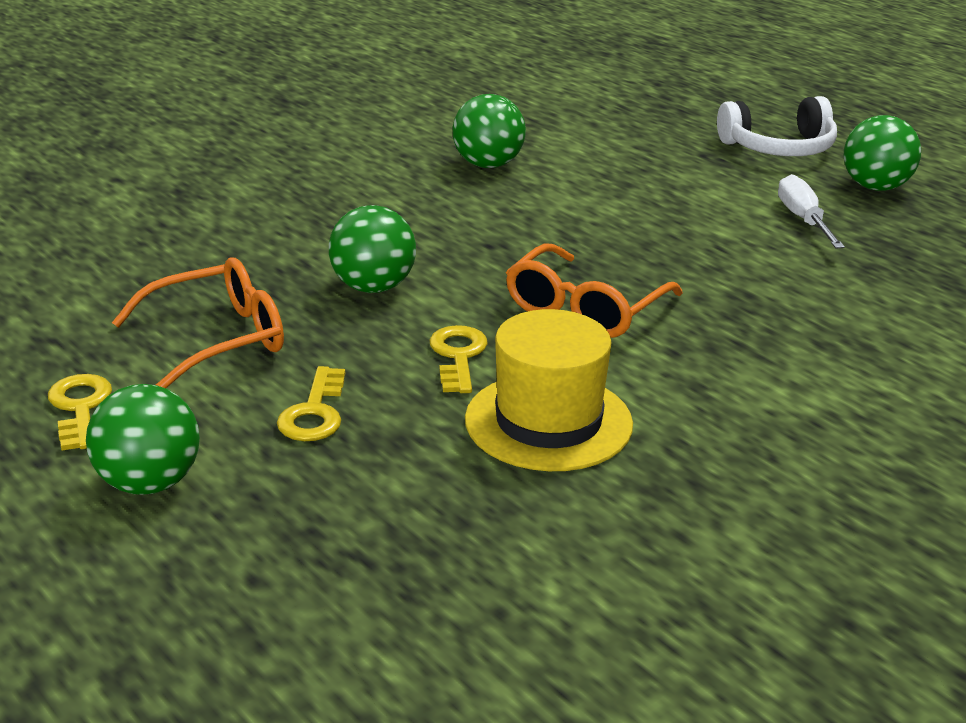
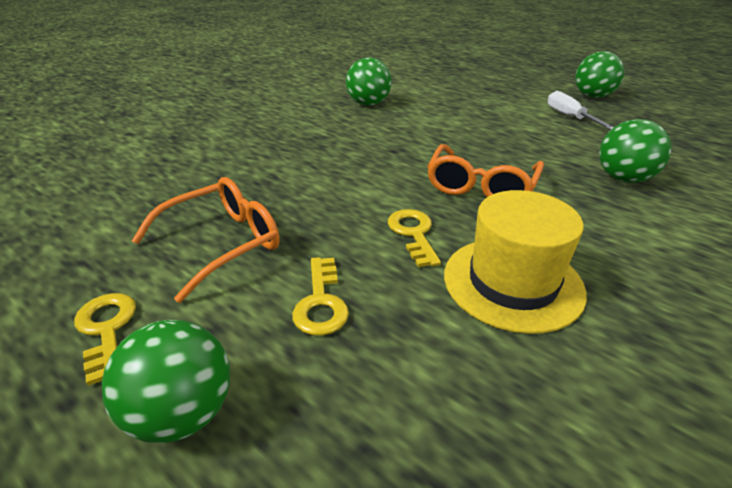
camera: 10 degrees left, 5 degrees up
green ball [329,205,416,293] -> green ball moved to [599,119,671,183]
white headphones [717,96,837,156] -> none

